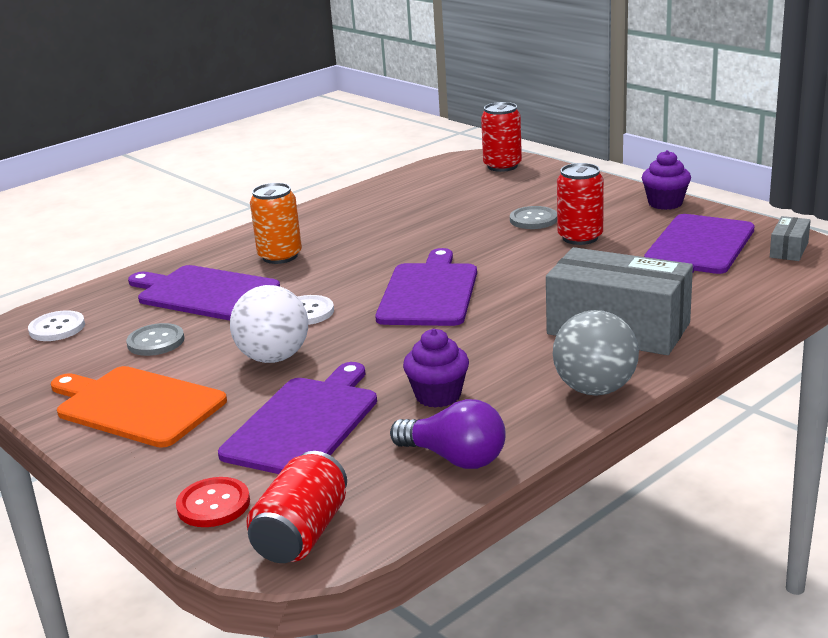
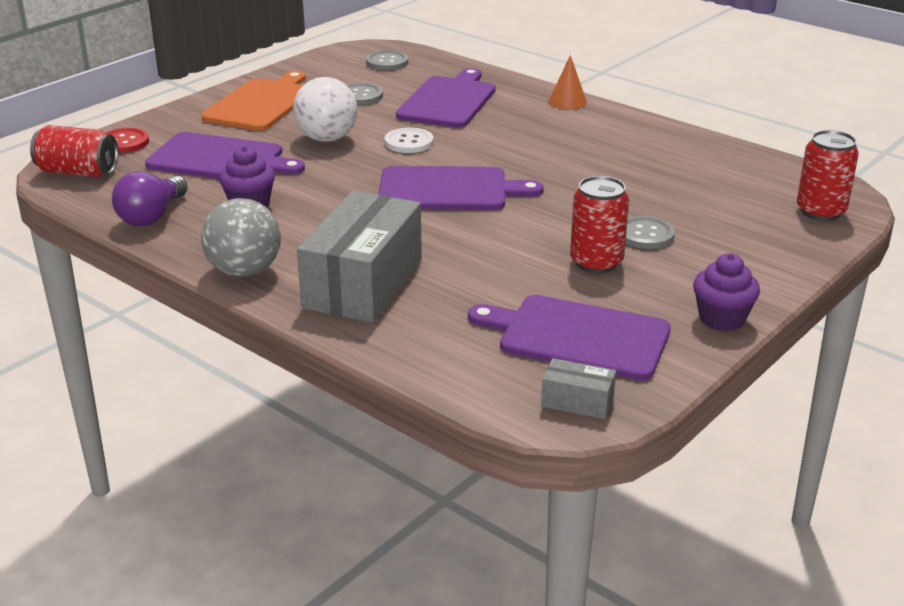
camera: 80 degrees right, 5 degrees up
white button [28,310,85,341] -> grey button [366,50,408,70]
orange can [250,183,302,264] -> none
none -> orange cone [549,55,587,109]

